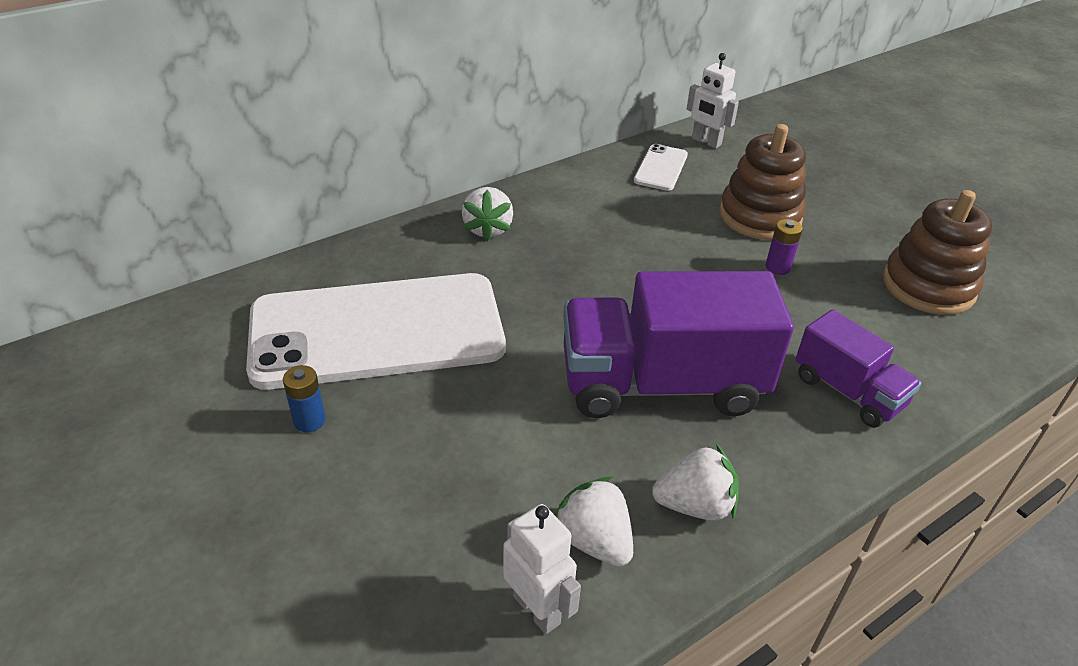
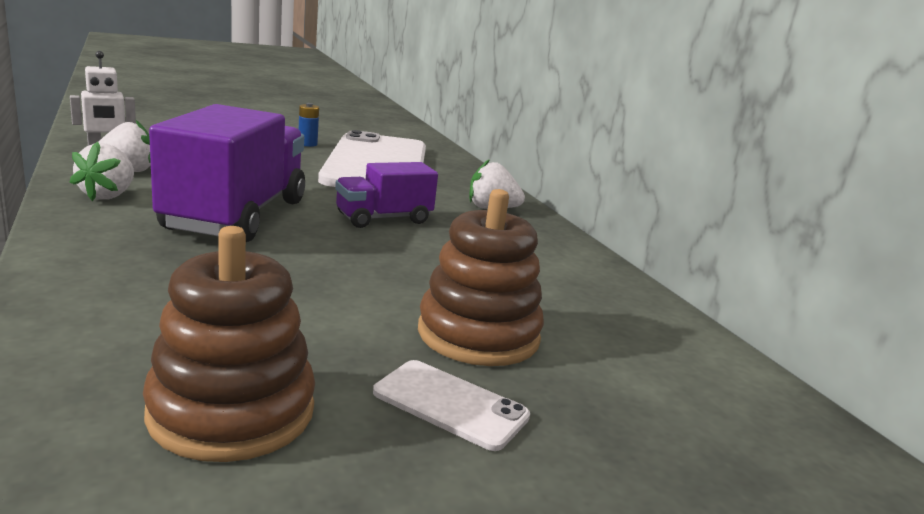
camera: 100 degrees right, 20 degrees down
white phone [634,144,688,191] -> white phone moved to [373,360,530,451]
white robot [687,53,739,149] -> none
purple battery [765,219,803,275] -> none
purple truck [795,309,921,428] -> purple truck moved to [335,162,438,228]

